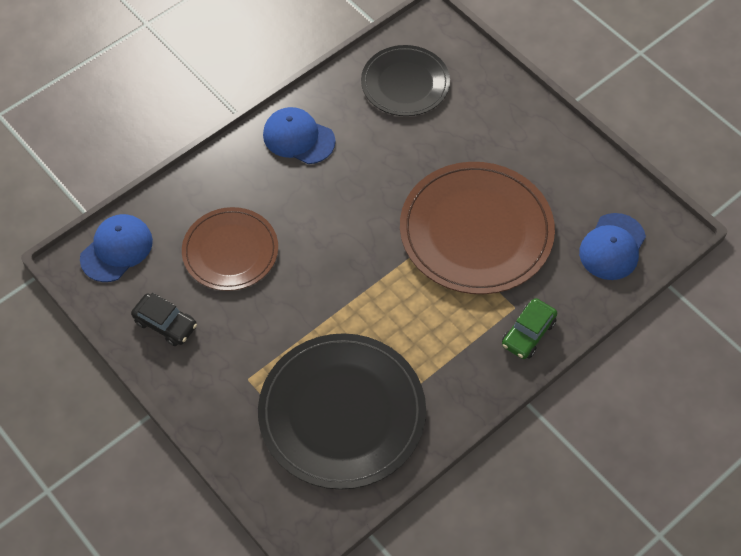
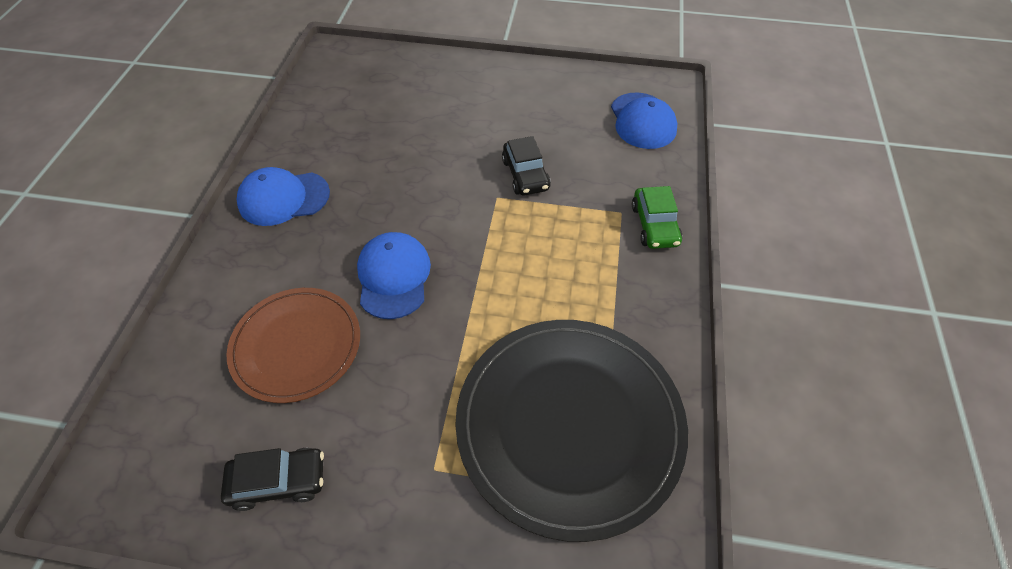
camera: 40 degrees left, 5 degrees down
blue cap [80,214,153,282] -> blue cap moved to [357,232,431,319]
black plate [361,45,450,116] -> none
brown plate [400,162,555,294] -> black car [502,136,551,196]

